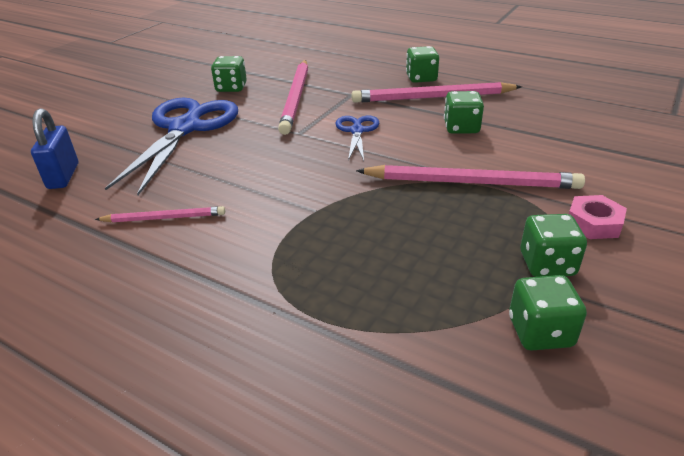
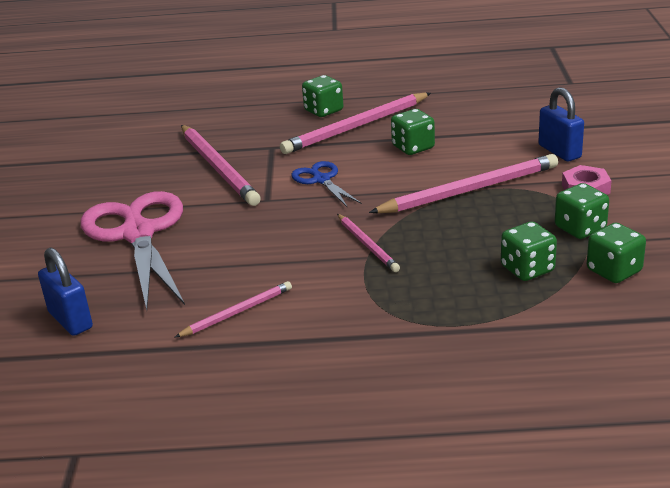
camera: 30 degrees left, 5 degrees down
blue scissors [105,98,238,195] -> pink scissors [80,191,185,310]
green dice [211,56,247,92] -> green dice moved to [501,221,557,281]
none -> pink pencil [337,214,400,272]
none -> blue padlock [538,87,584,161]

